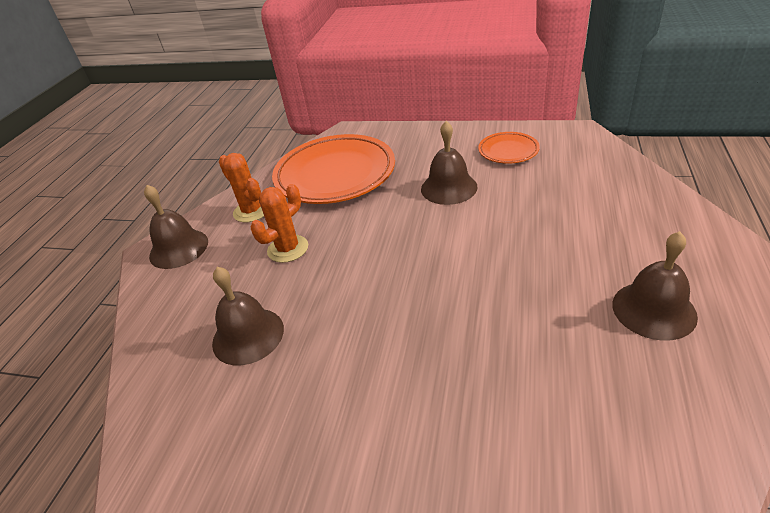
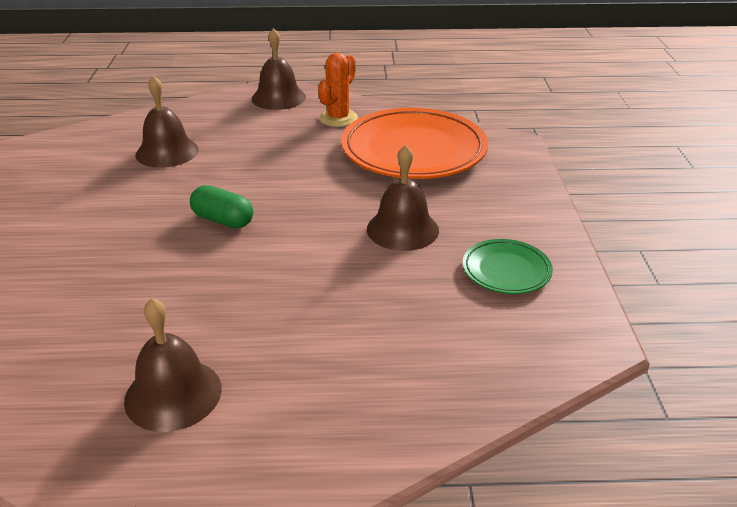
camera: 70 degrees right, 5 degrees down
orange cactus [251,184,308,263] -> none
orange plate [478,132,540,164] -> green plate [463,239,553,294]
none -> green capsule [190,185,253,228]

